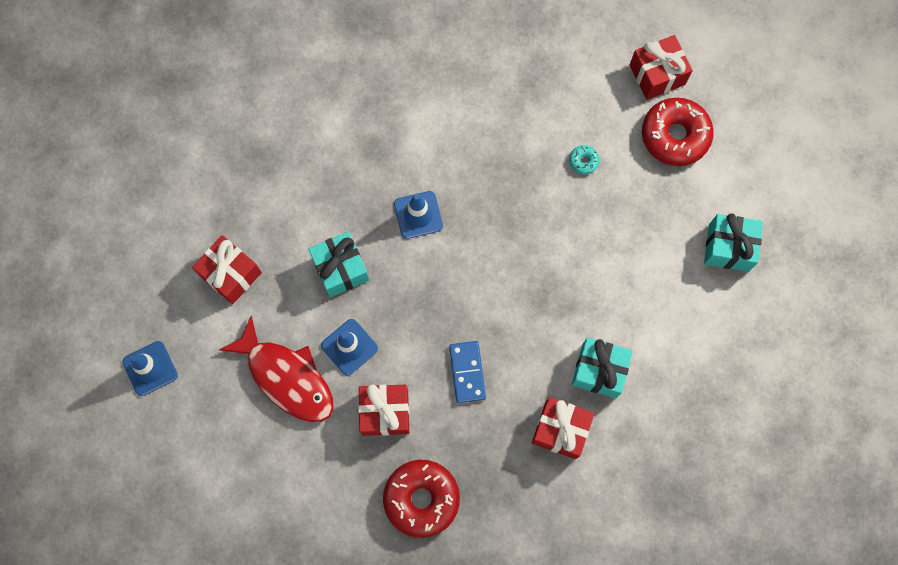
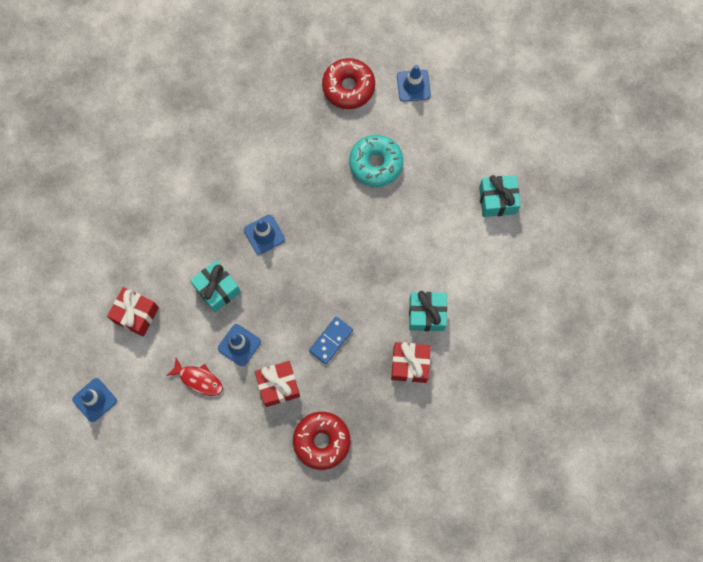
camera: 15 degrees left, 0 degrees up
red fish [219,316,334,422] -> red fish [166,358,223,396], size x0.59
blue domino [449,341,486,403] -> blue domino turned 60 degrees clockwise [309,316,353,364]
turquoise donut [569,145,599,174] -> turquoise donut [349,135,403,187], size x2.35
red gift [630,35,693,100] -> blue traffic cone [397,65,431,102]
red donut [642,98,714,166] -> red donut moved to [322,58,375,109]

